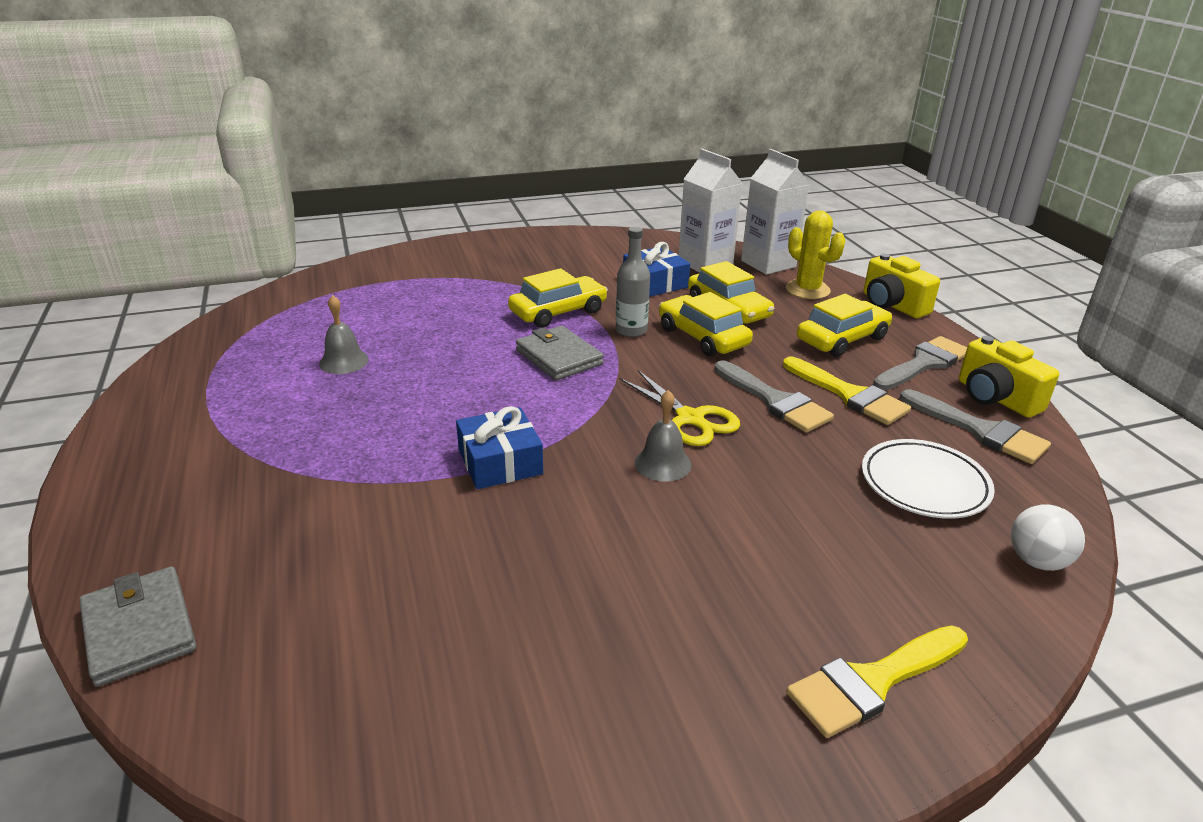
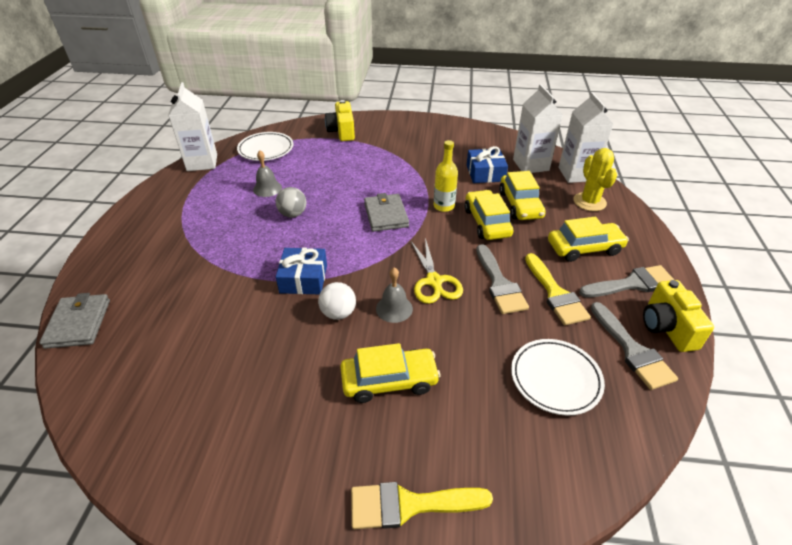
camera: 25 degrees right, 10 degrees up
yellow car [508,268,608,328] -> yellow car moved to [340,343,441,403]
grey bottle [616,227,650,337] -> yellow bottle [434,140,458,212]
yellow camera [863,253,940,318] -> yellow camera moved to [325,100,355,141]
white ball [1011,504,1085,571] -> white ball moved to [318,282,356,320]
none -> white carton [168,82,217,171]
none -> white plate [237,132,293,161]
none -> grey ball [276,187,306,218]

